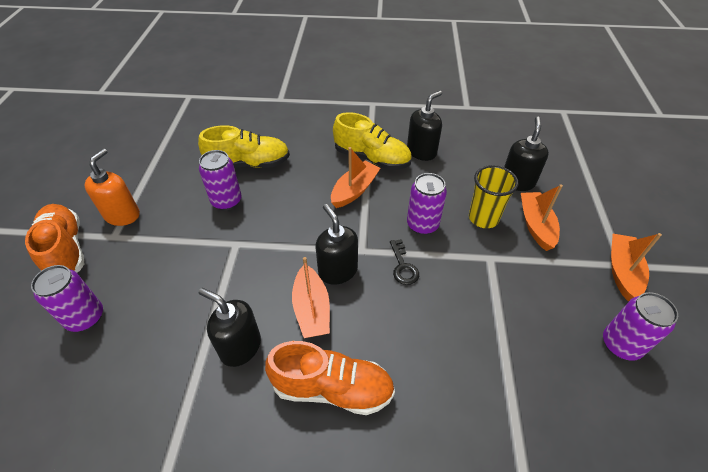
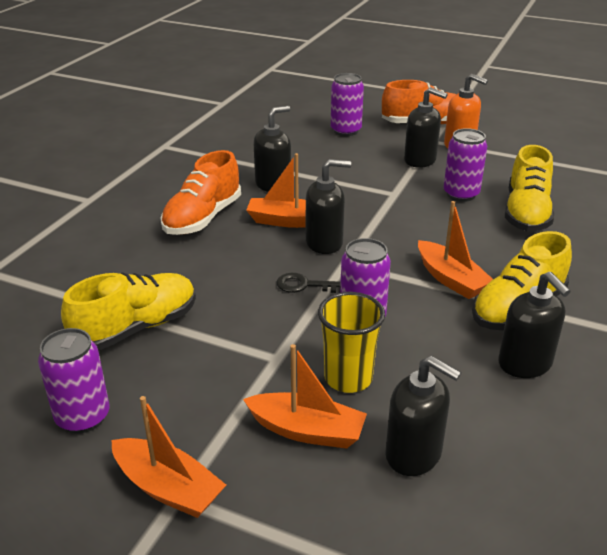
camera: 110 degrees right, 15 degrees down
none -> yellow shoe [61,272,196,351]
none -> black soap dispenser [404,87,448,168]

